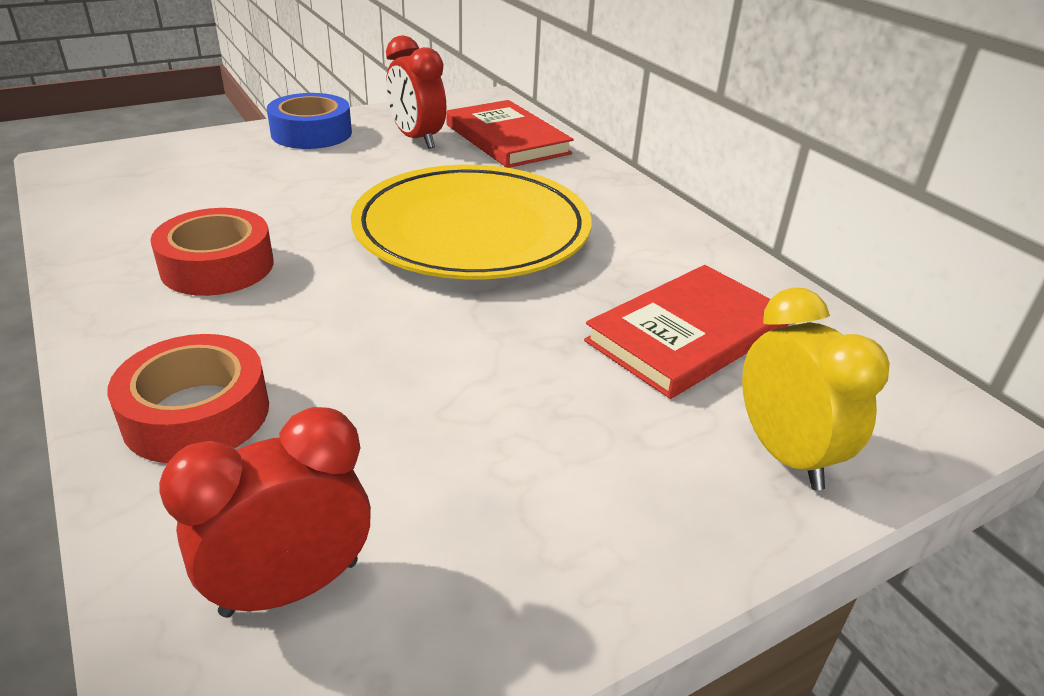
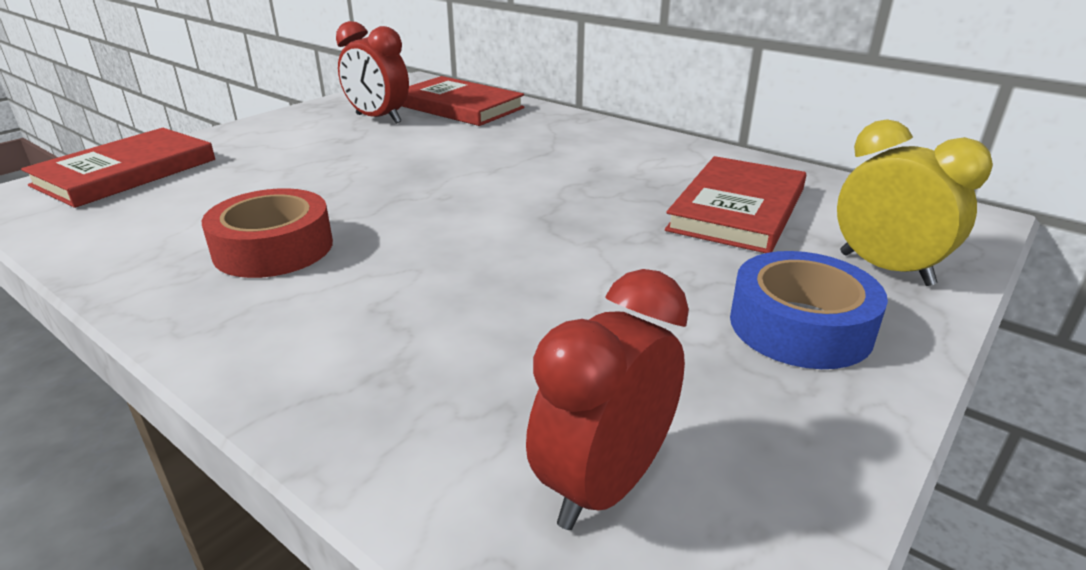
camera: 20 degrees left, 5 degrees down
red tape [107,334,269,463] -> none
blue tape [267,93,352,149] -> blue tape moved to [730,251,888,369]
yellow plate [351,165,592,279] -> none
none -> red book [21,128,215,208]

